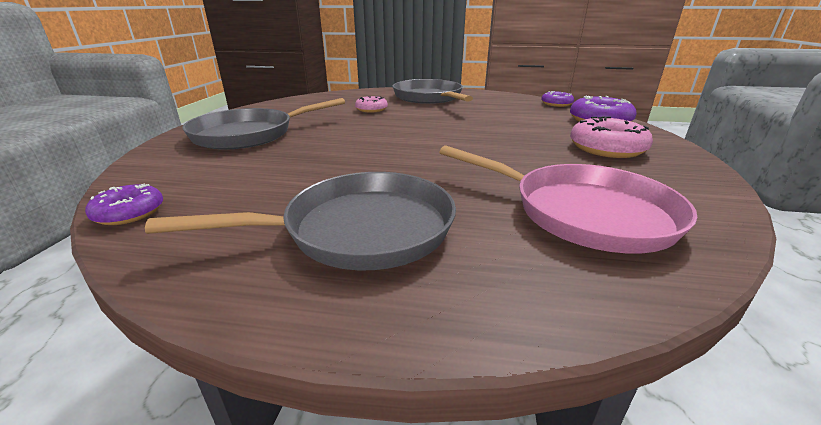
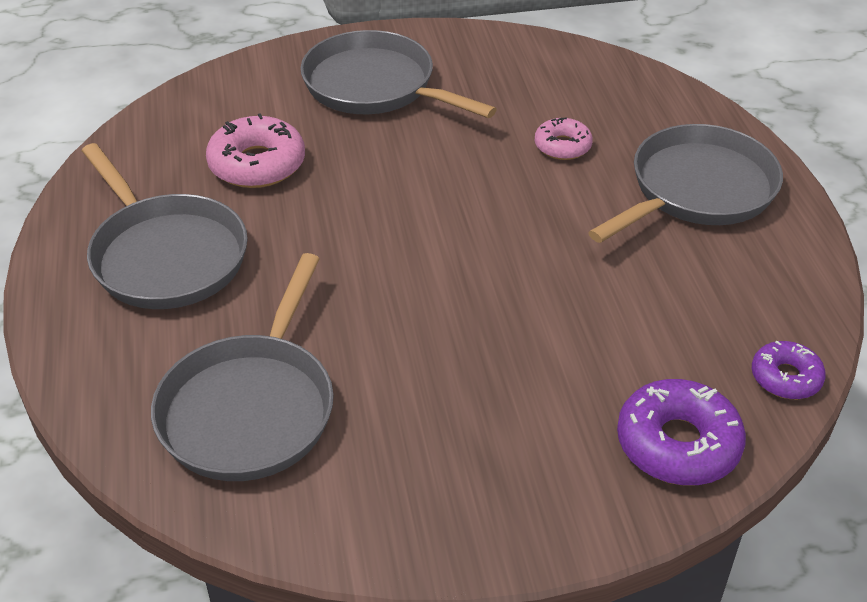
camera: 70 degrees right, 15 degrees up
purple donut [85,184,163,225] -> none
pink pan [439,145,698,253] -> grey pan [151,253,334,481]
pink donut [570,116,653,158] -> pink donut moved to [206,113,305,188]

